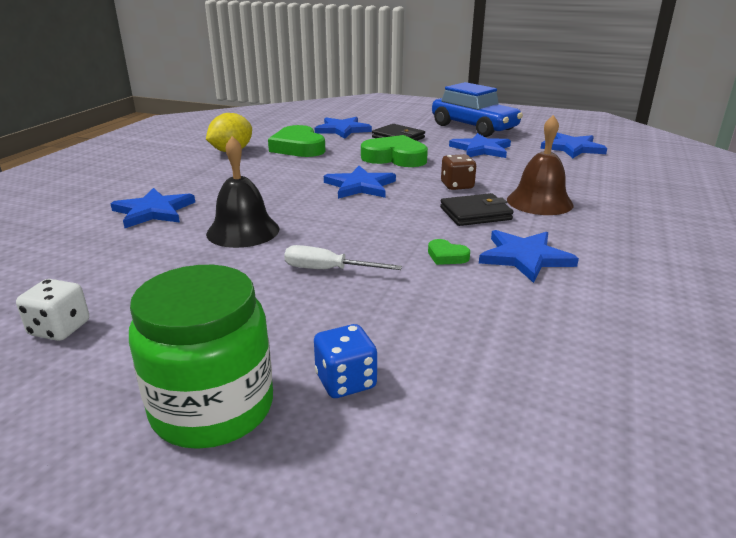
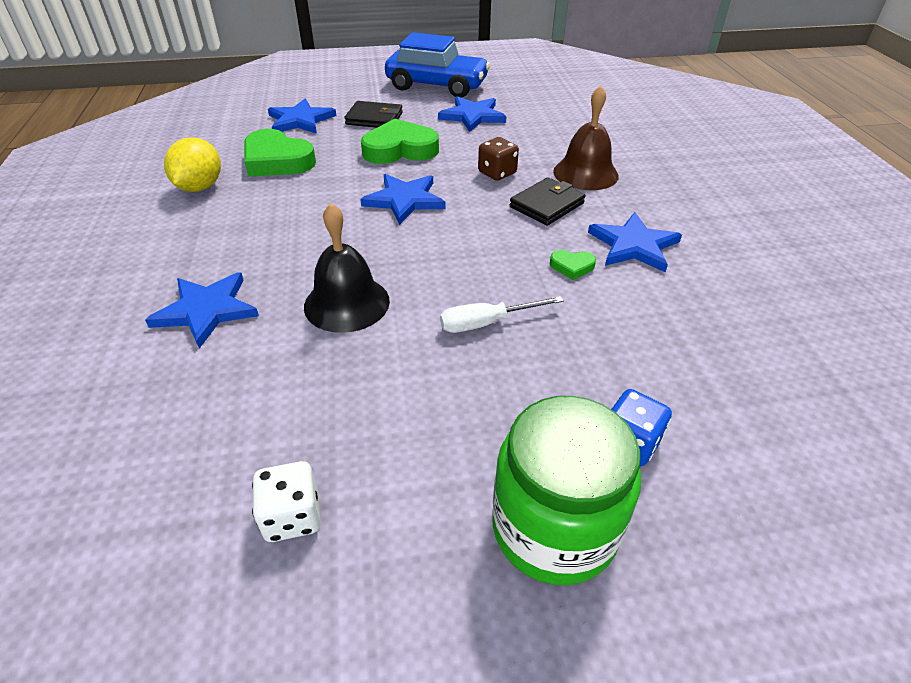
camera: 30 degrees left, 15 degrees up
blue star [541,133,607,158] -> none

